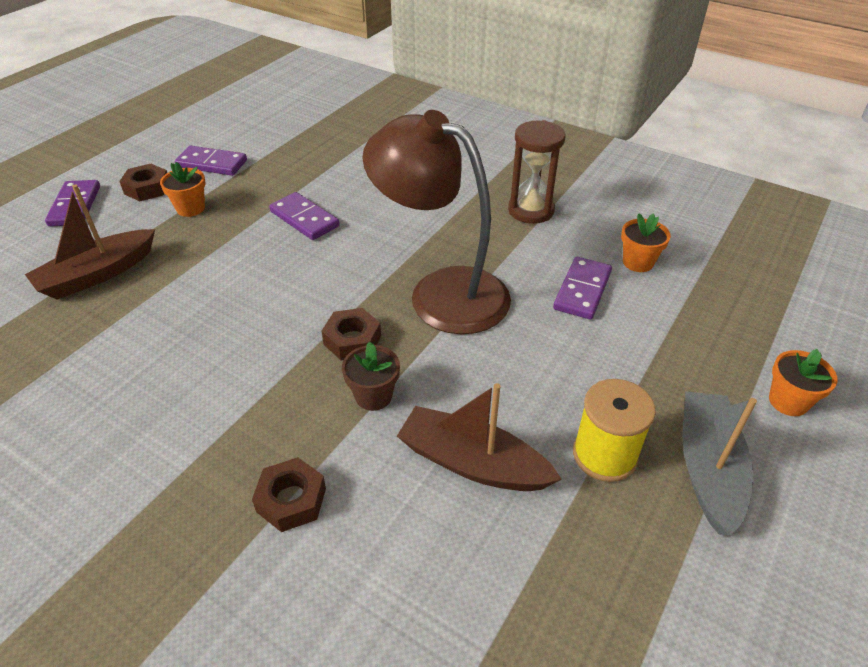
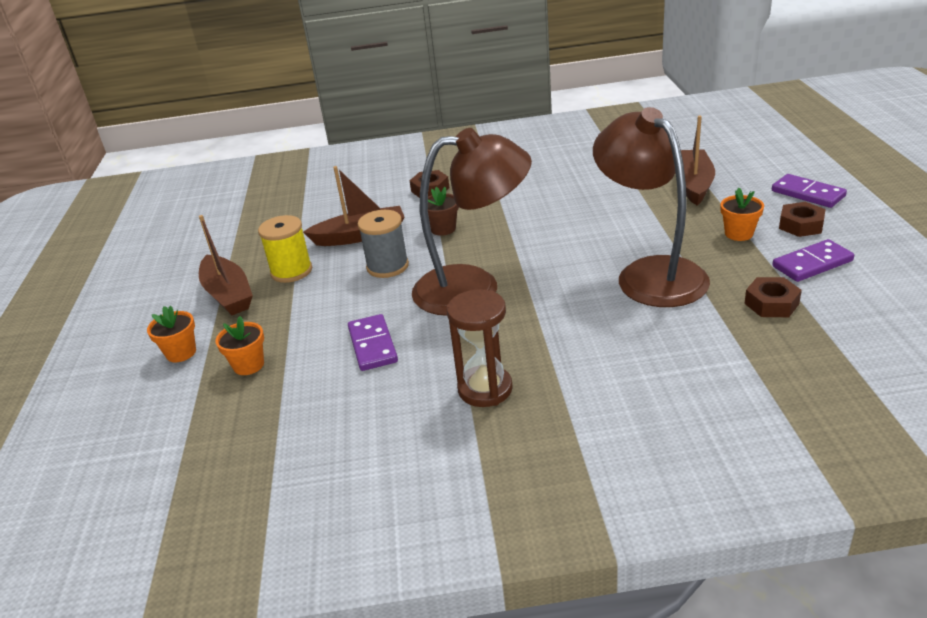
camera: 145 degrees right, 10 degrees down
purple domino [269,192,340,240] -> brown lamp [593,107,710,307]
brown nut [321,308,381,361] -> brown nut moved to [744,277,802,317]
orange flower pot [621,213,671,272] -> orange flower pot moved to [215,316,264,375]
grey boat [682,391,757,535] -> brown boat [199,215,253,315]
none -> grey spool [358,210,409,278]

